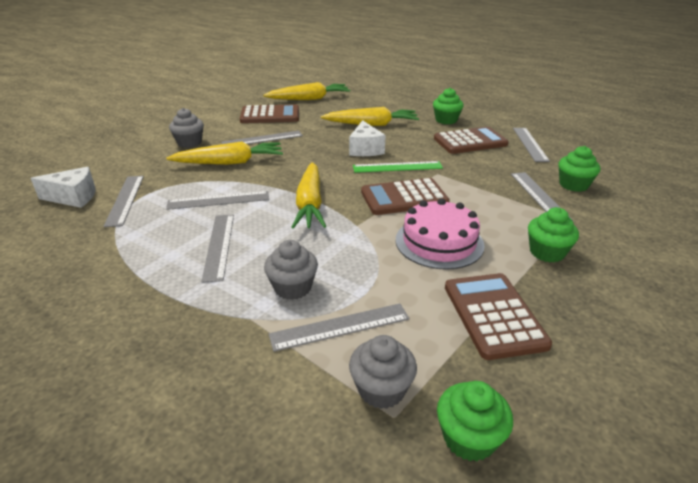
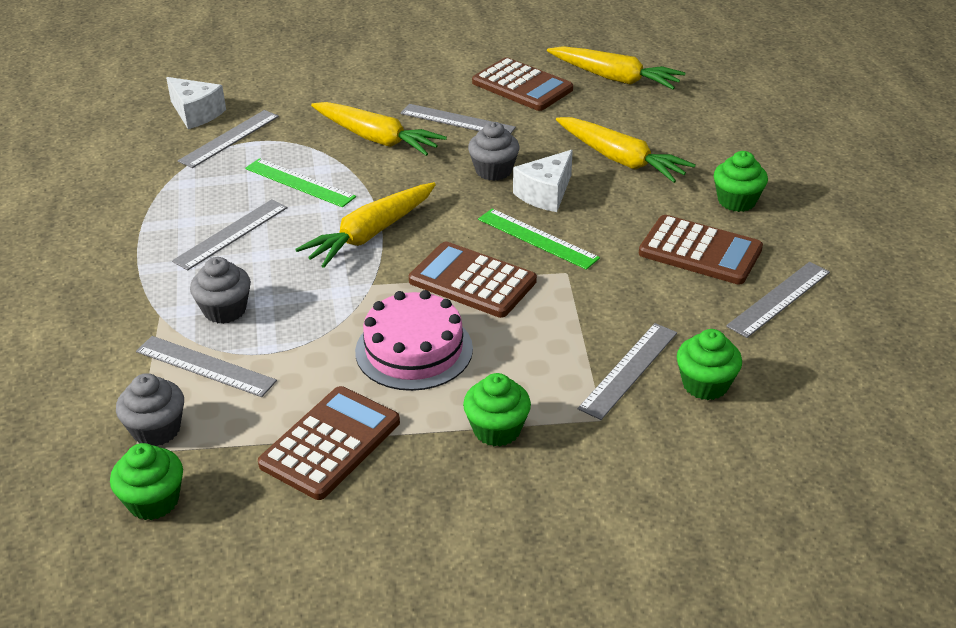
camera: 45 degrees right, 5 degrees up
grey ruler [166,191,269,210] -> green ruler [245,158,356,207]
grey cupcake [169,108,204,148] -> grey cupcake moved to [468,122,520,181]

